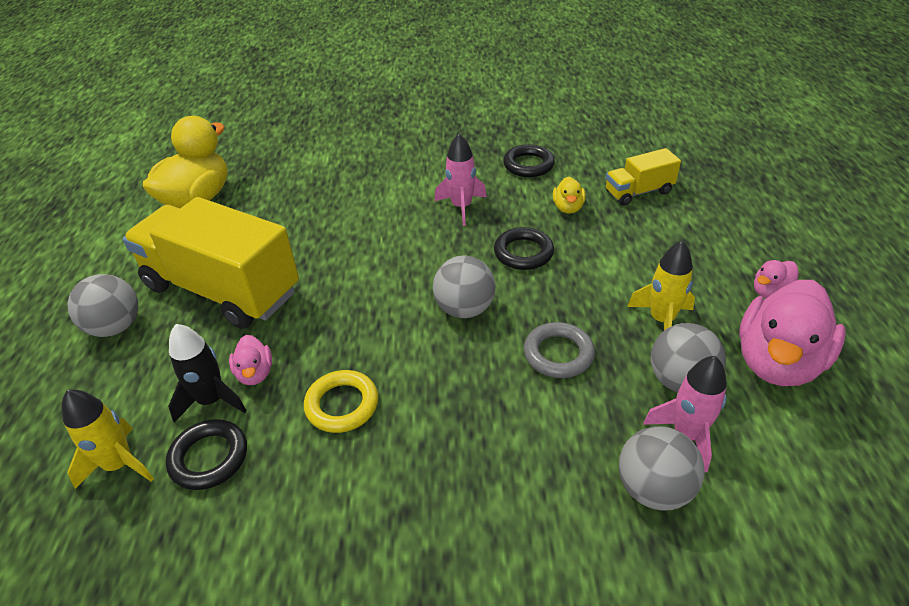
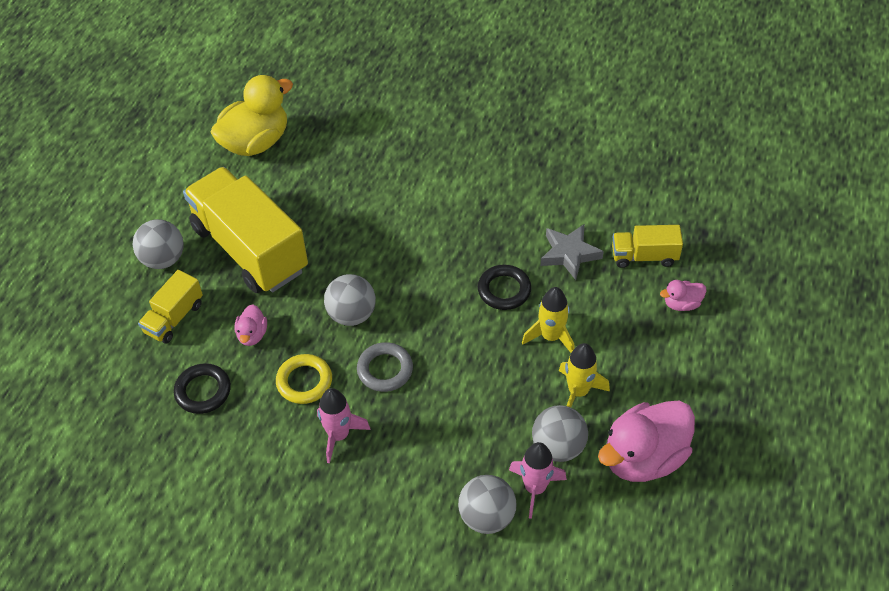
camera: 20 degrees right, 10 degrees up
yellow rocket [61,390,154,489] -> yellow rocket moved to [522,287,575,353]
black rocket [168,324,247,423] -> none
grey ball [433,256,495,318] -> grey ball moved to [324,274,376,326]
pink rocket [434,133,487,226] -> pink rocket moved to [317,388,371,463]
black ring [503,144,555,177] -> none
grey ring [524,322,595,378] -> grey ring moved to [357,342,413,392]
yellow duck [553,177,586,214] -> grey star [541,225,604,280]
pink duck [754,260,798,298] -> pink duck moved to [660,280,706,311]
none -> yellow truck [138,270,203,344]

